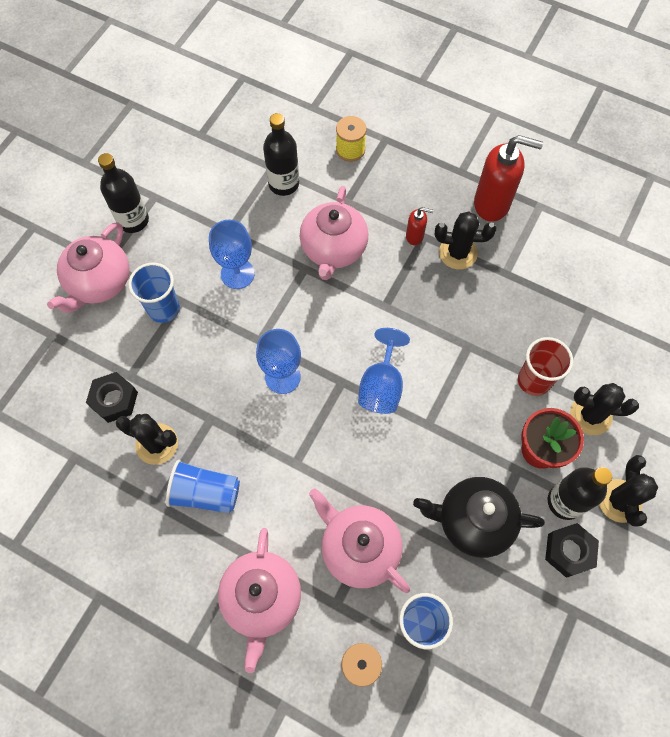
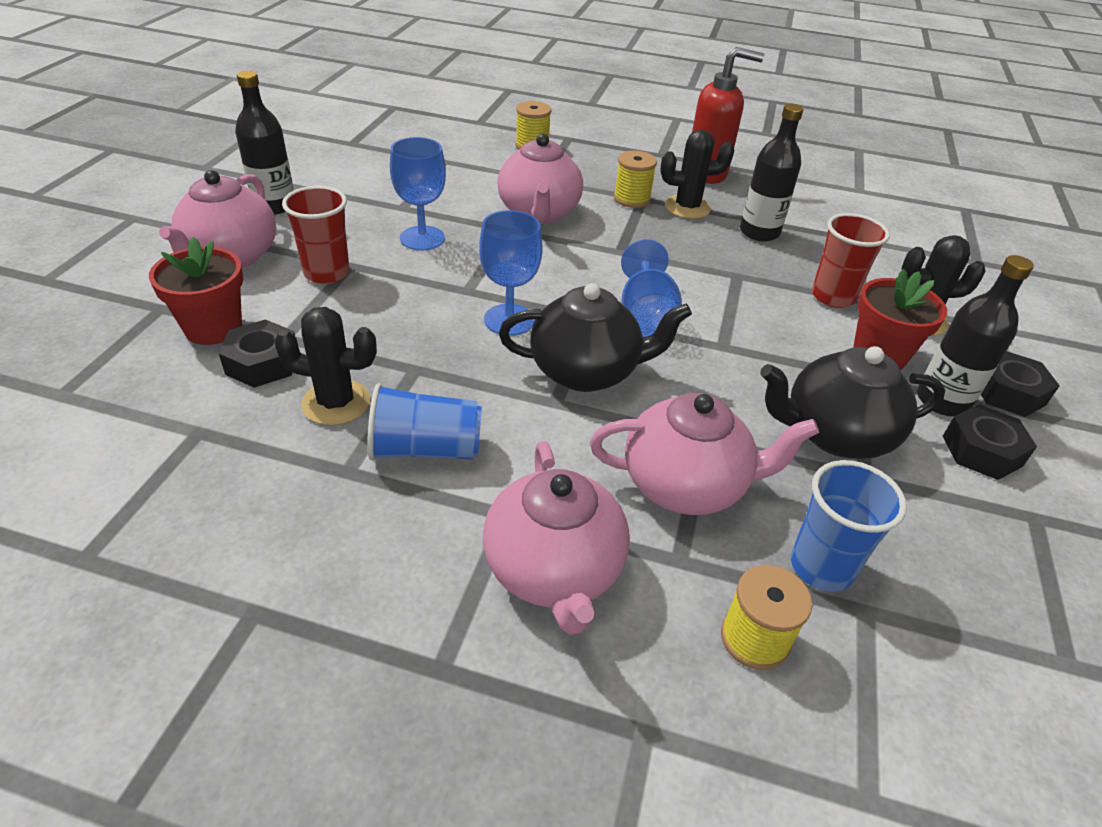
camera: 15 degrees left, 25 degrees down
blue cup [128,263,180,323] -> red cup [282,186,350,284]
black bottle [263,113,299,196] -> black bottle moved to [740,104,804,242]
pink teapot [309,488,410,593] -> pink teapot turned 150 degrees clockwise [590,393,819,515]
red soap dispenser [406,207,433,245] -> yellow spool [614,151,657,208]
black cactus [599,455,658,527] -> black nut [981,351,1060,417]
none -> red flower pot [149,237,243,345]
none -> black teapot [499,283,692,392]

